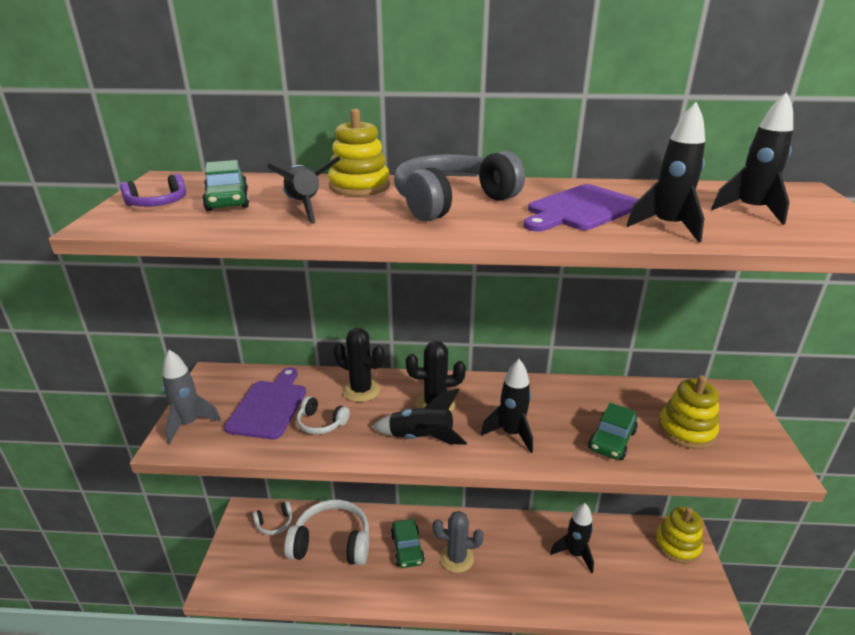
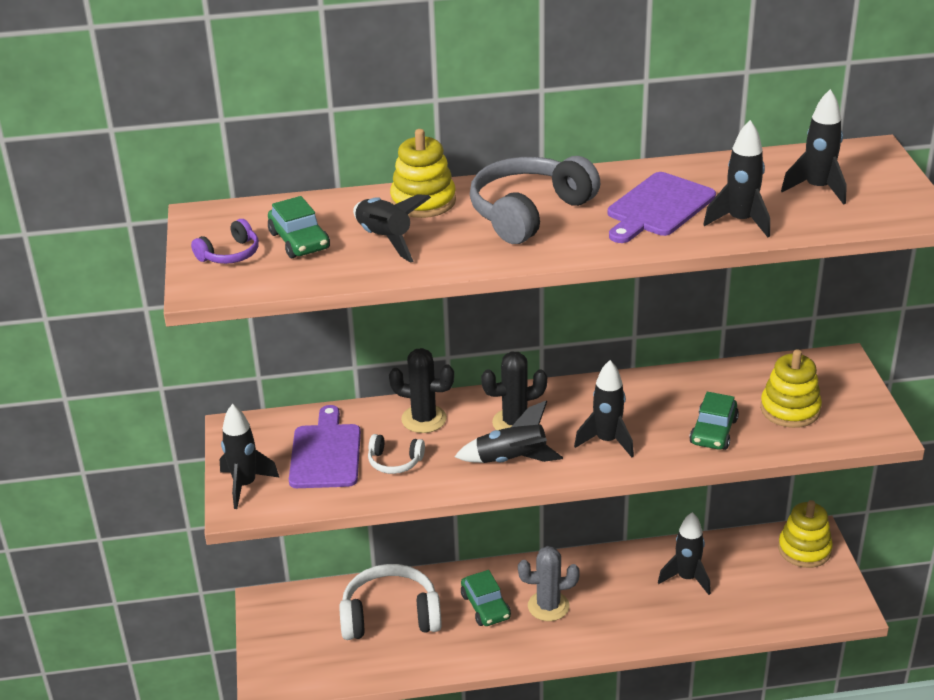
camera: 10 degrees left, 5 degrees up
grey rocket [162,350,221,444] -> black rocket [220,404,280,509]
white headphones [253,501,292,535] -> none

